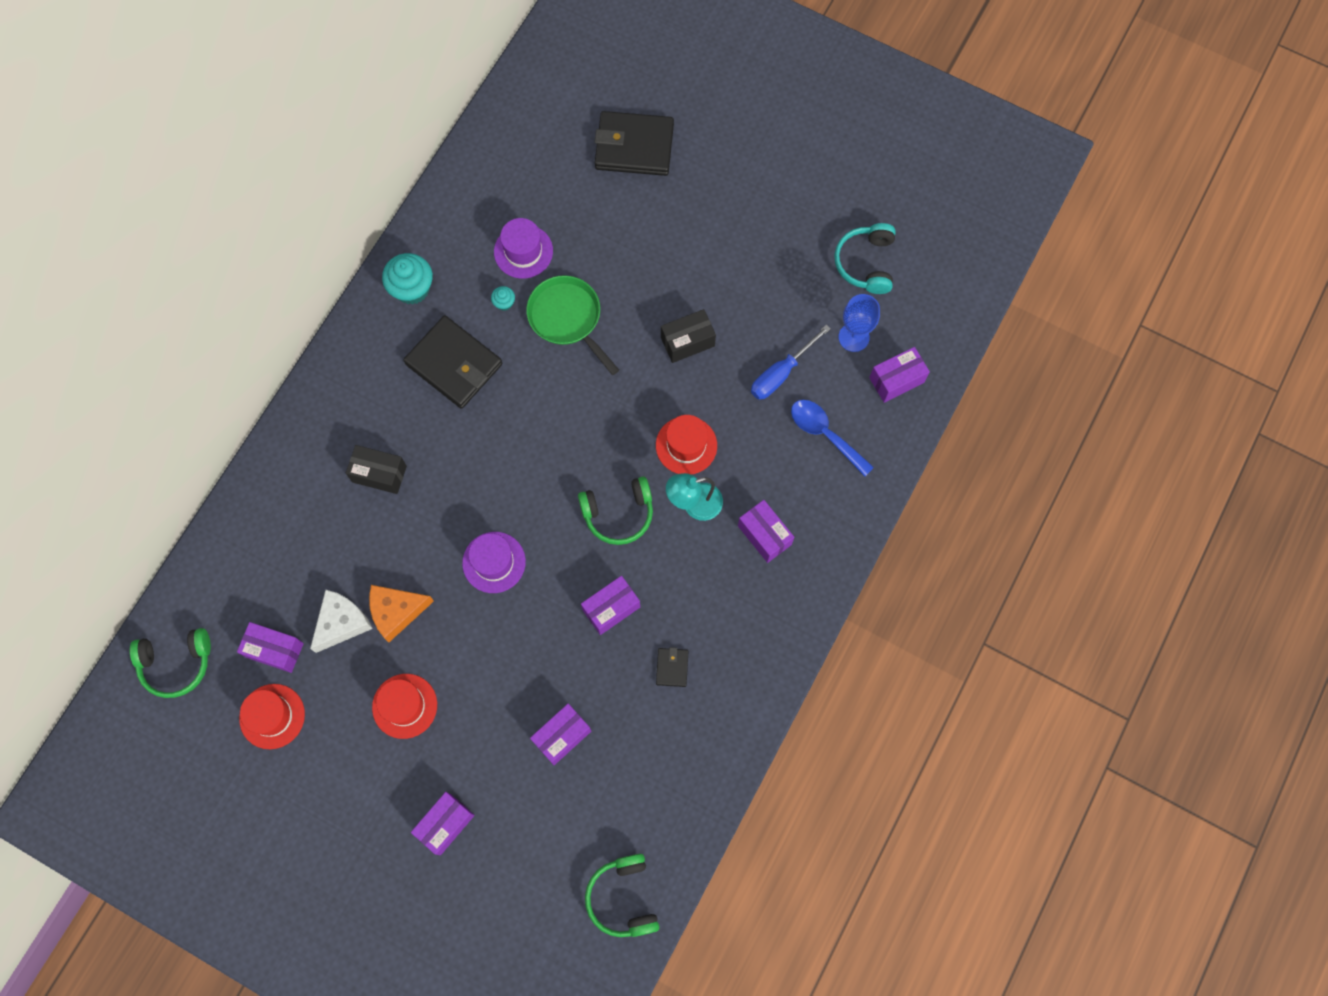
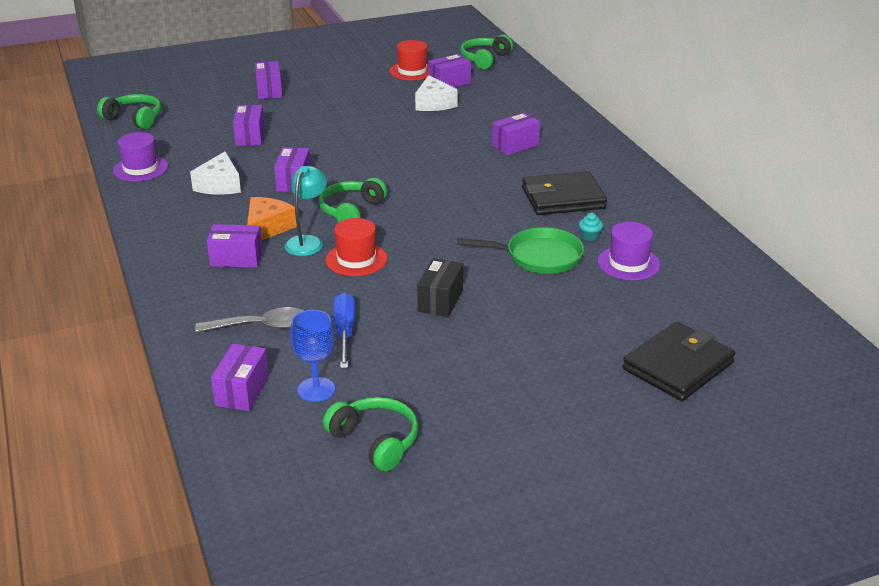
camera: 130 degrees right, 40 degrees down
black box [346,445,407,494] -> purple box [492,113,540,155]
orange cheese [369,585,434,642] -> orange cheese moved to [247,197,297,240]
red hat [372,674,437,739] -> none
turquoise cupcake [382,253,433,305] -> none
purple hat [462,532,526,593] -> purple hat moved to [113,132,168,182]
black wallet [656,647,688,687] -> white cheese [190,152,241,195]
blue spoon [791,400,874,477] -> grey spoon [195,307,304,332]
turquoise headphones [834,223,896,294] -> green headphones [323,397,418,471]

